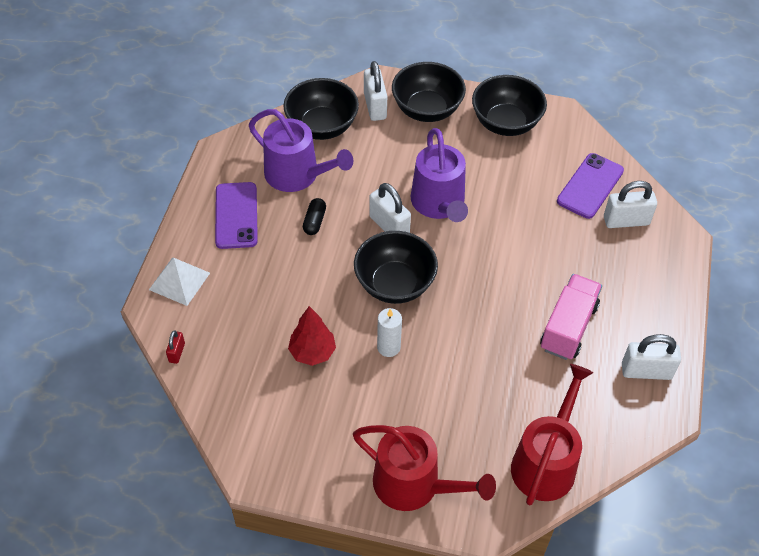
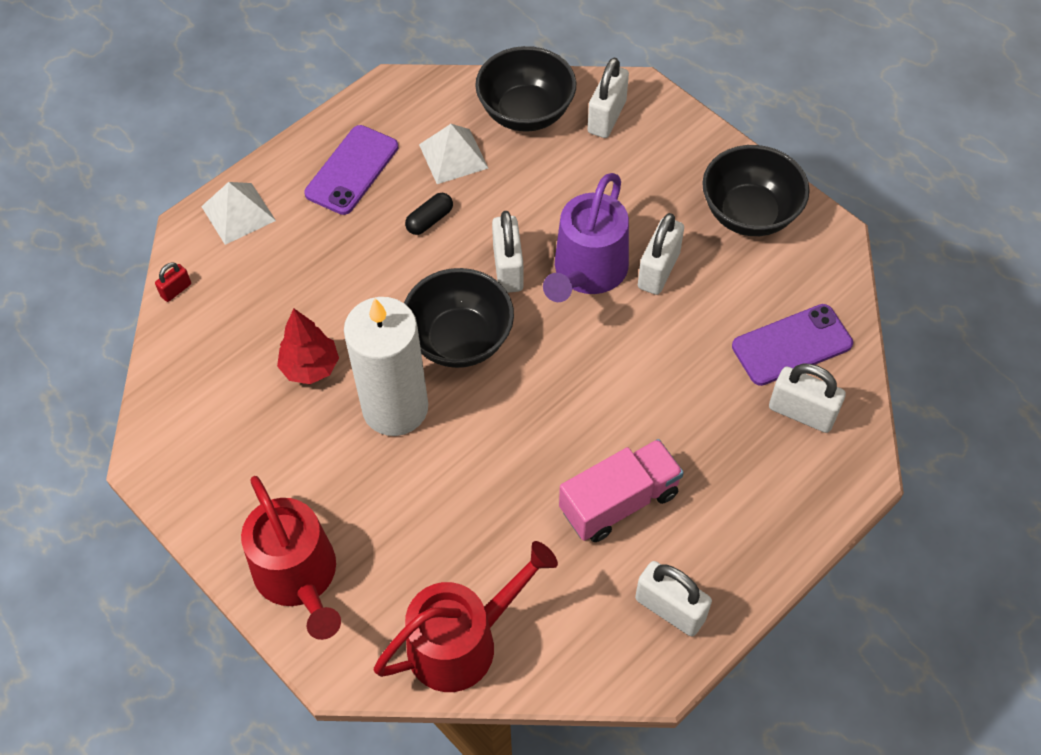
camera: 35 degrees right, 5 degrees up
purple watering can [249,109,353,192] -> white pyramid [419,124,488,184]
white candle [377,308,402,357] -> white candle [344,297,428,436], size x2.14
black bowl [392,62,466,122] -> none
none -> white padlock [638,213,684,295]

